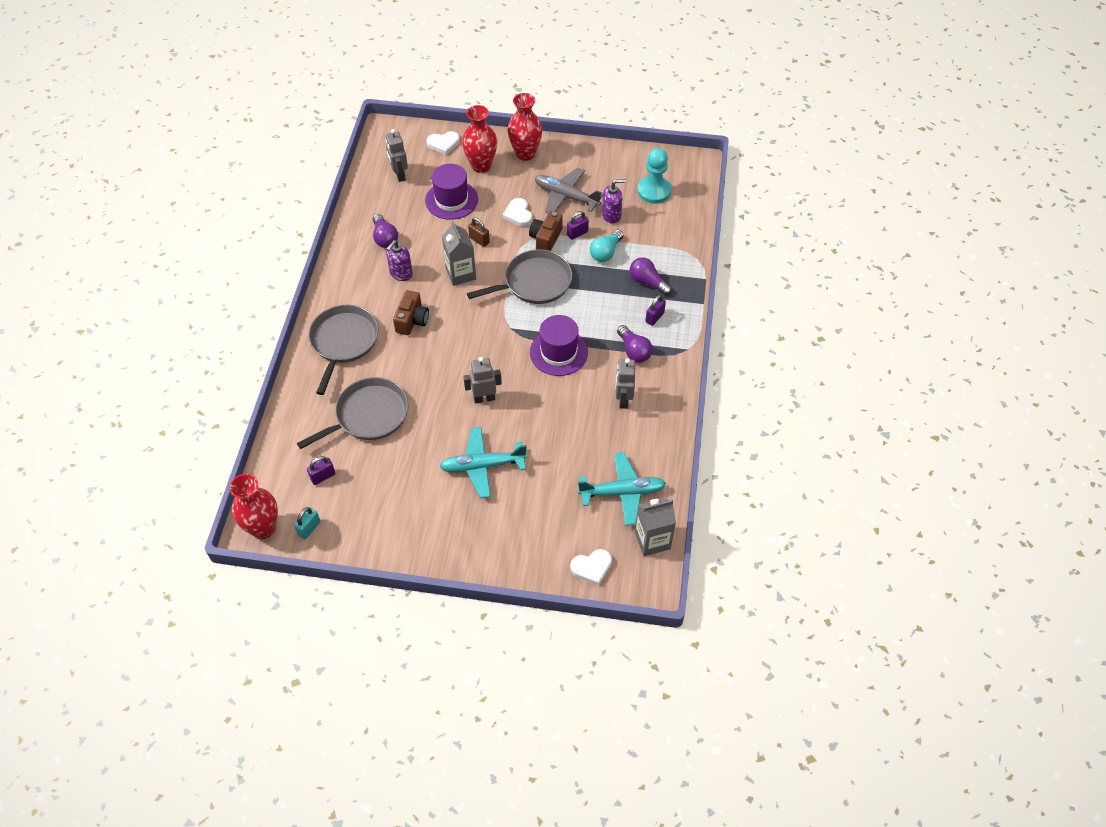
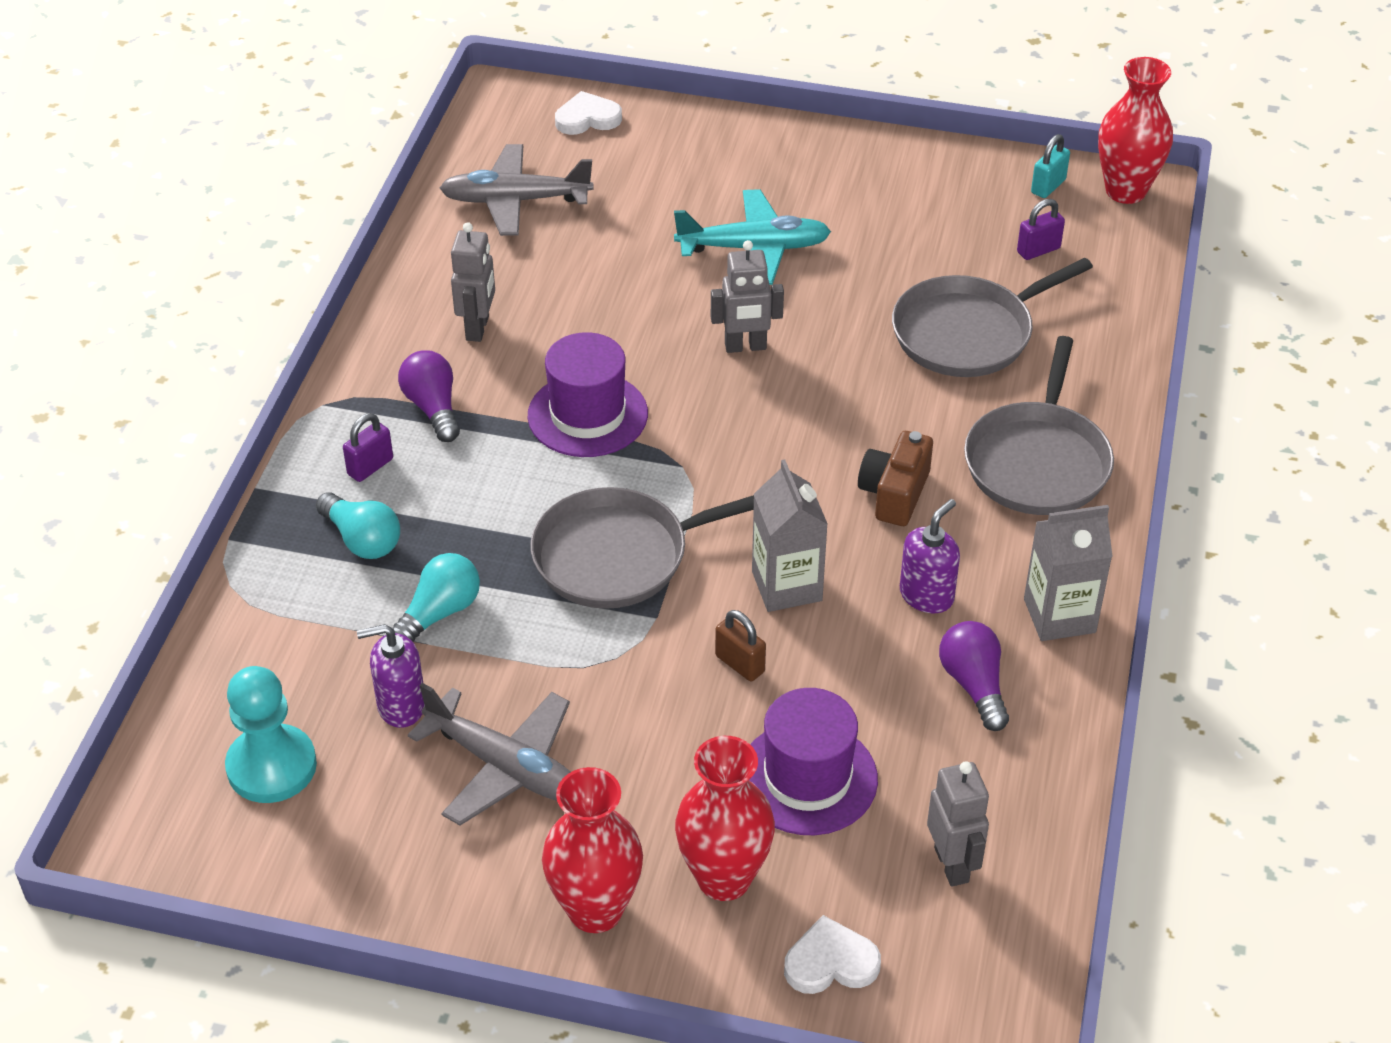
camera: 175 degrees left, 10 degrees down
white heart [502,198,532,227] -> none
brown camera [529,211,563,251] -> none
purple padlock [567,211,589,240] -> none
turquoise plane [578,452,666,526] -> grey plane [440,144,593,236]
purple light bulb [630,257,672,295] -> turquoise light bulb [316,493,400,559]
grey carton [635,498,676,556] -> grey carton moved to [1024,505,1113,641]

